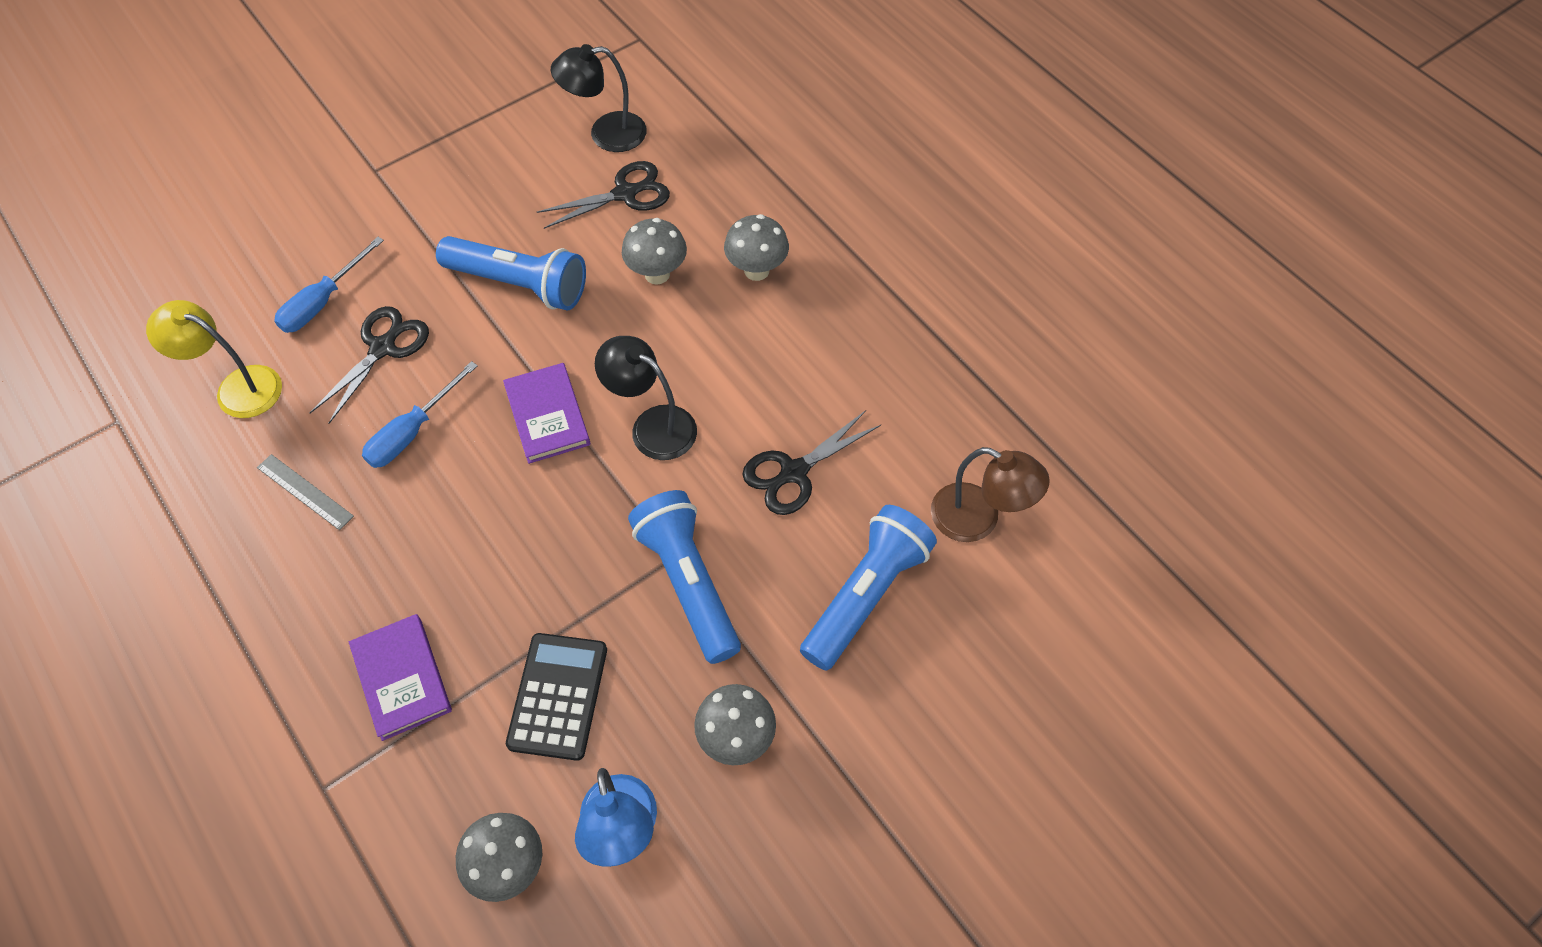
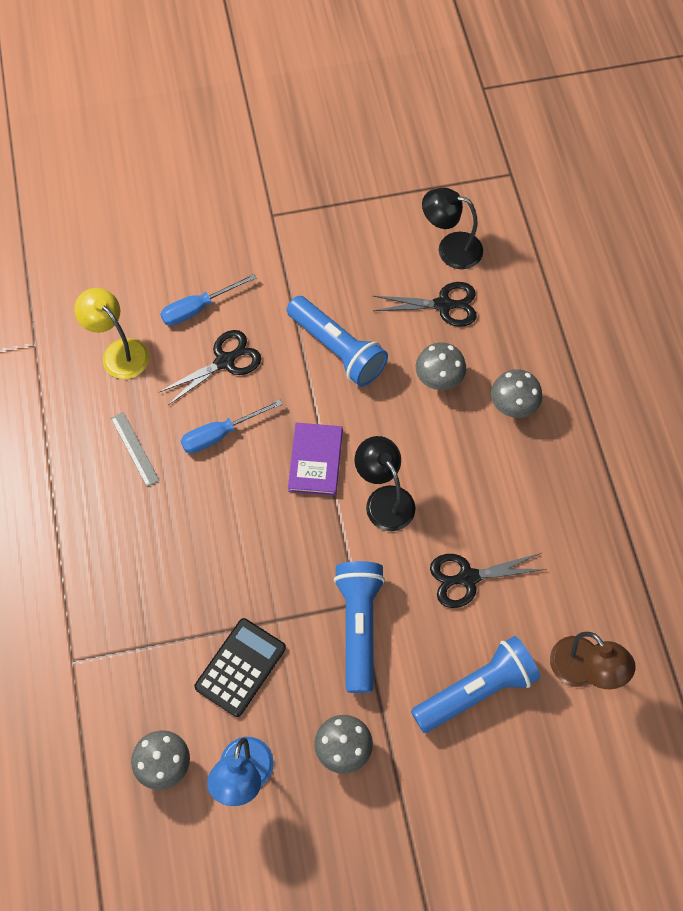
camera: 25 degrees right, 5 degrees up
purple book [349,614,452,741] -> none

